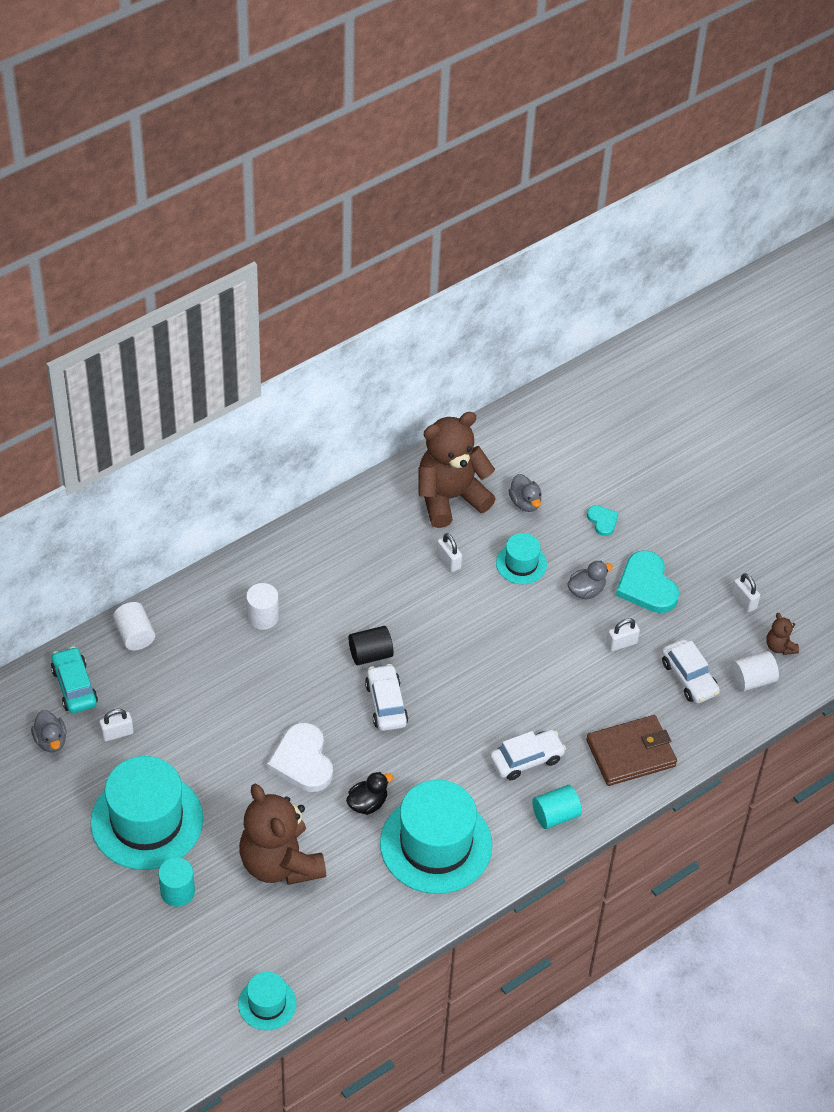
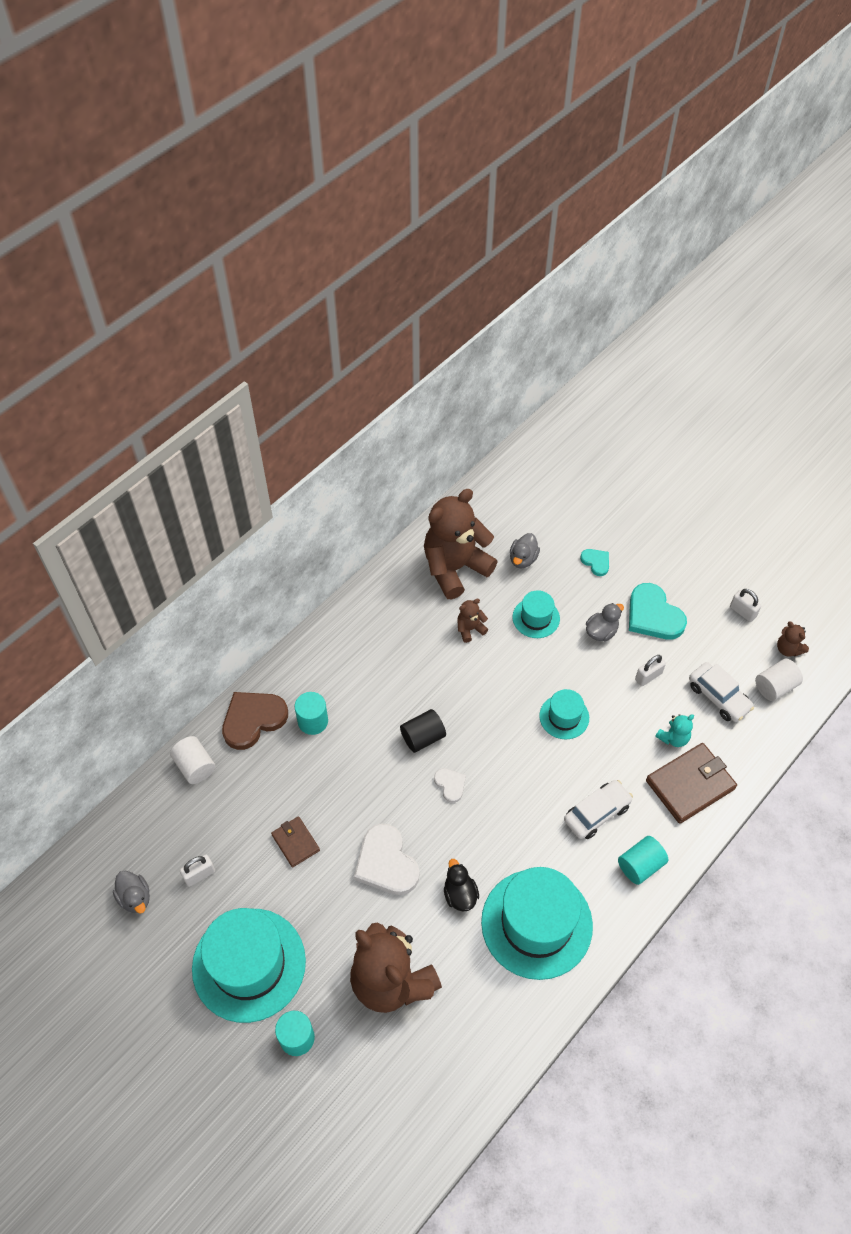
camera: 10 degrees left, 5 degrees up
turquoise car [51,647,98,713] -> none
turquoise hat [238,972,296,1030] -> turquoise hat moved to [539,689,589,739]
white cylinder [246,583,279,630] -> turquoise cylinder [295,692,328,735]
black duck [346,772,393,815] -> black duck turned 60 degrees counterclockwise [444,859,479,912]
white car [365,664,408,731] -> white heart [434,768,466,803]
white padlock [437,533,462,572] -> brown teddy bear [457,599,489,643]
grey duck [509,474,542,512] -> grey duck turned 60 degrees clockwise [510,533,540,568]
none -> brown heart [222,692,288,750]
none -> brown wallet [271,816,320,867]
none -> turquoise teddy bear [655,714,694,747]

